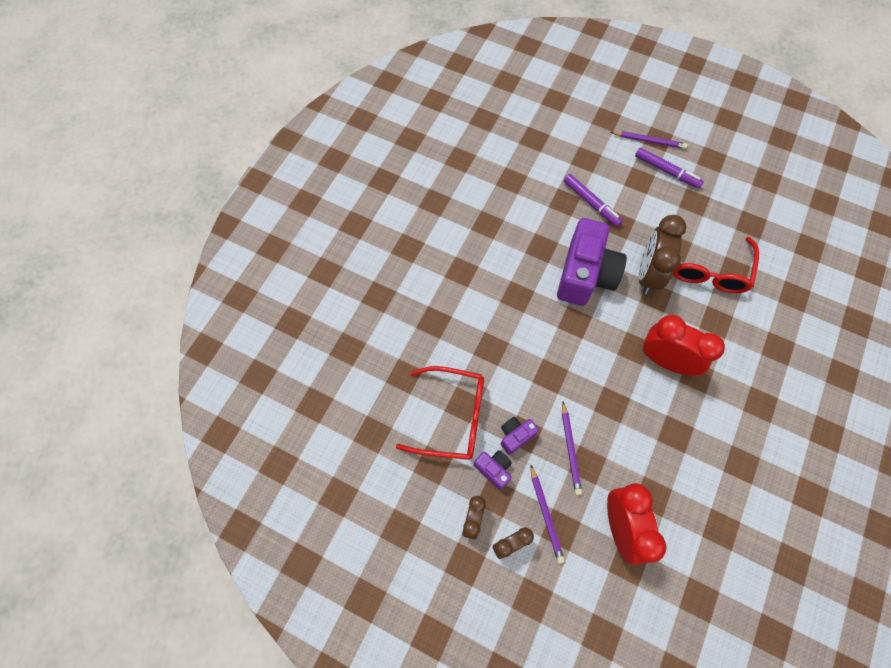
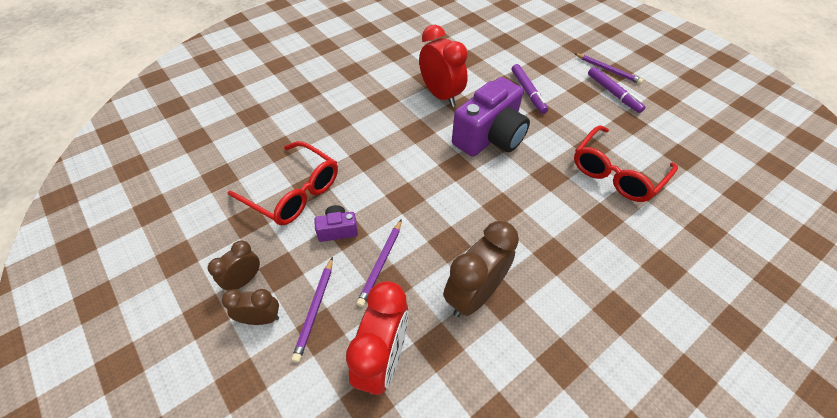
camera: 25 degrees right, 15 degrees down
purple camera [474,450,512,490] -> none
brown clock [639,215,687,294] -> brown clock moved to [443,221,519,317]
red clock [643,315,725,376] -> red clock moved to [419,25,468,107]

